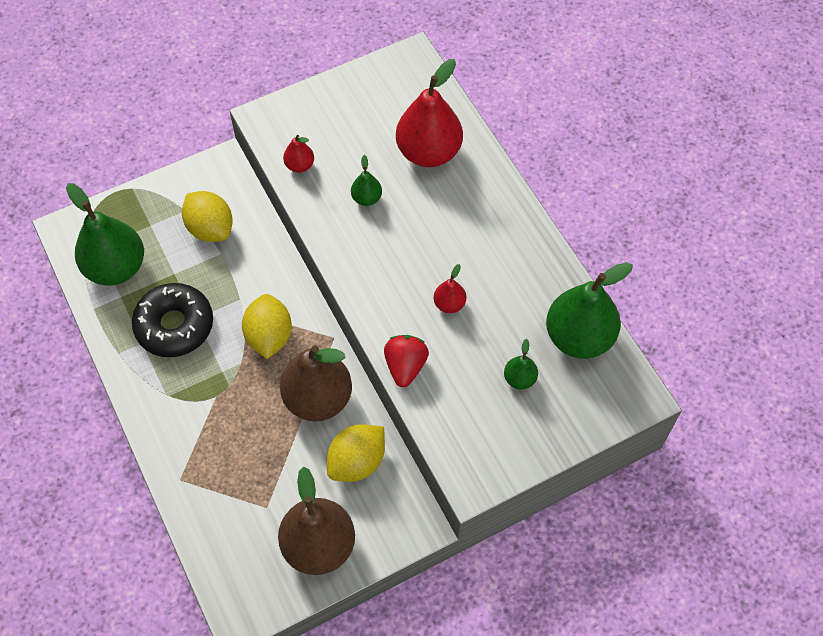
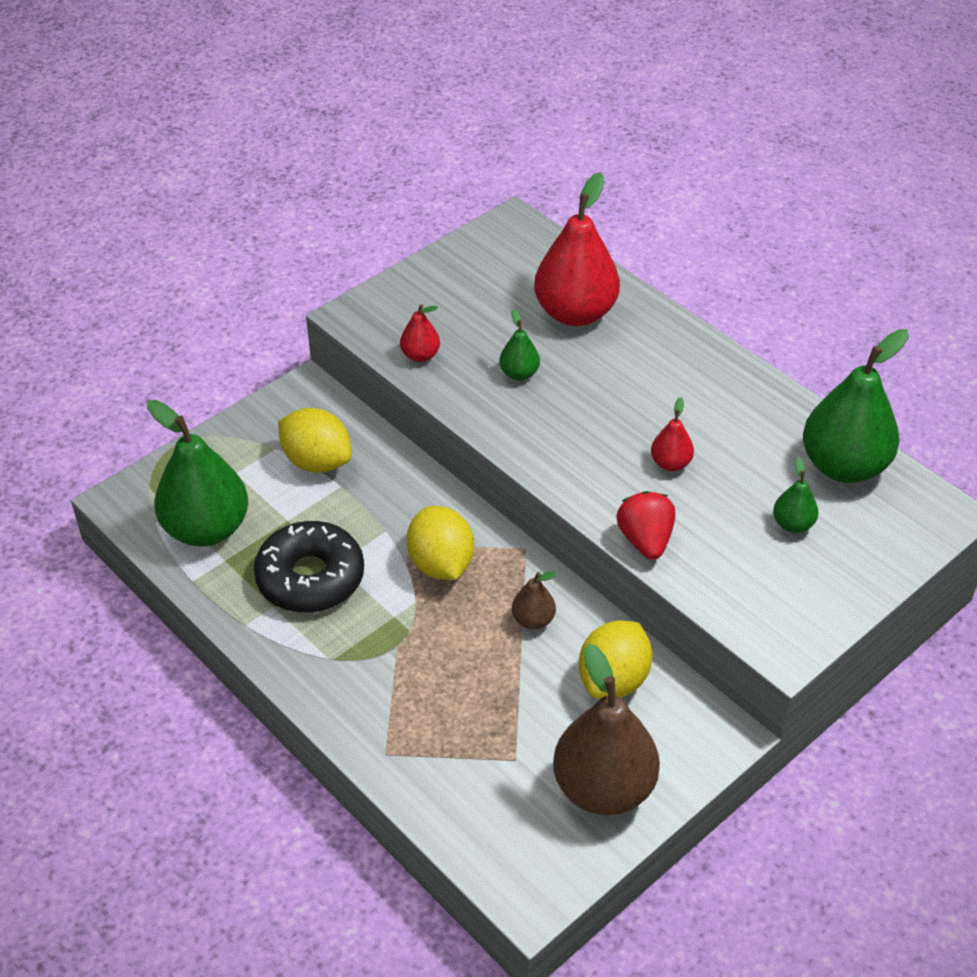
camera: 15 degrees left, 15 degrees down
brown pear [280,345,352,421] -> brown pear [512,572,558,630], size x0.46

